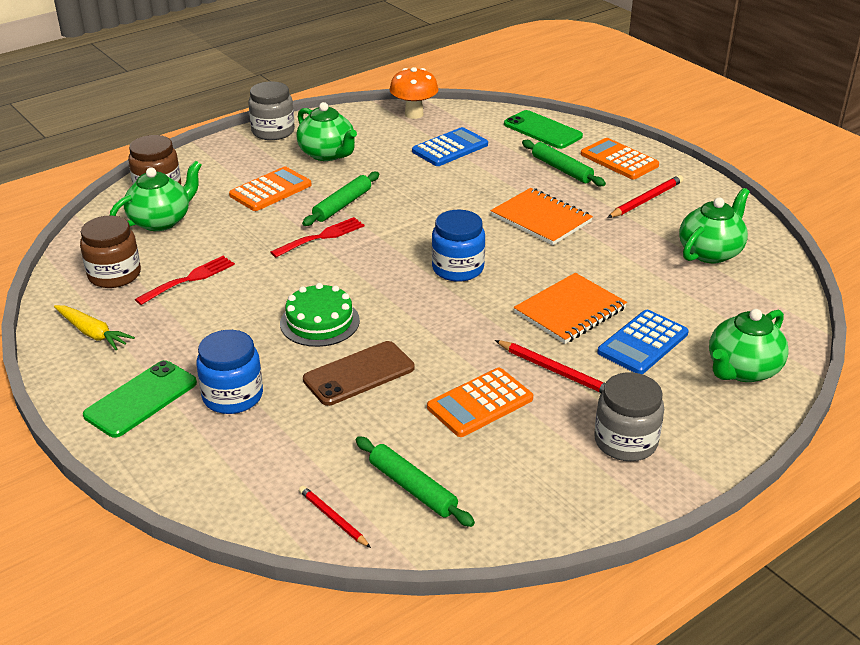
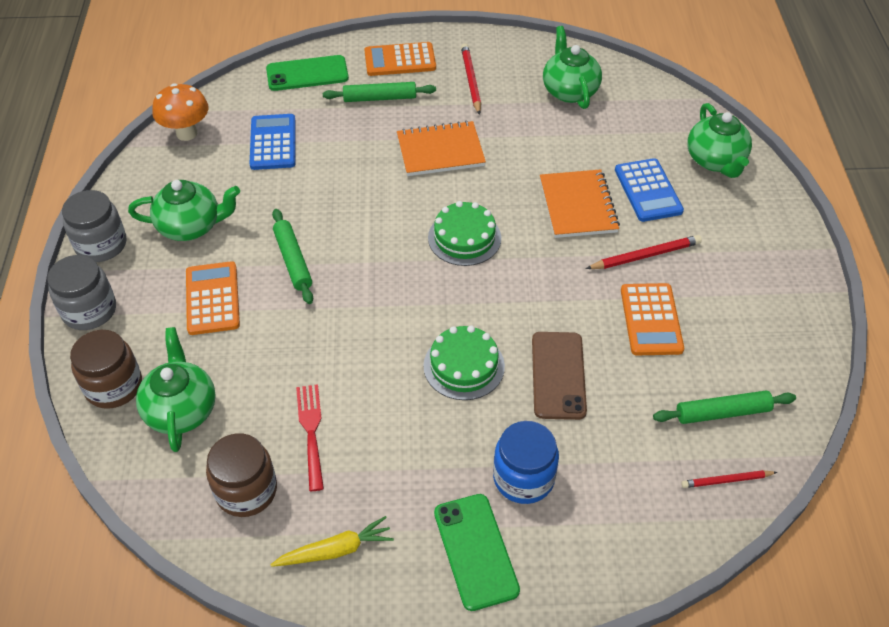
camera: 55 degrees left, 15 degrees up
red fork [271,217,365,257] -> none
blue jar [432,210,485,282] -> green cake [428,201,501,266]
grey jar [594,372,664,461] -> grey jar moved to [47,255,116,330]

